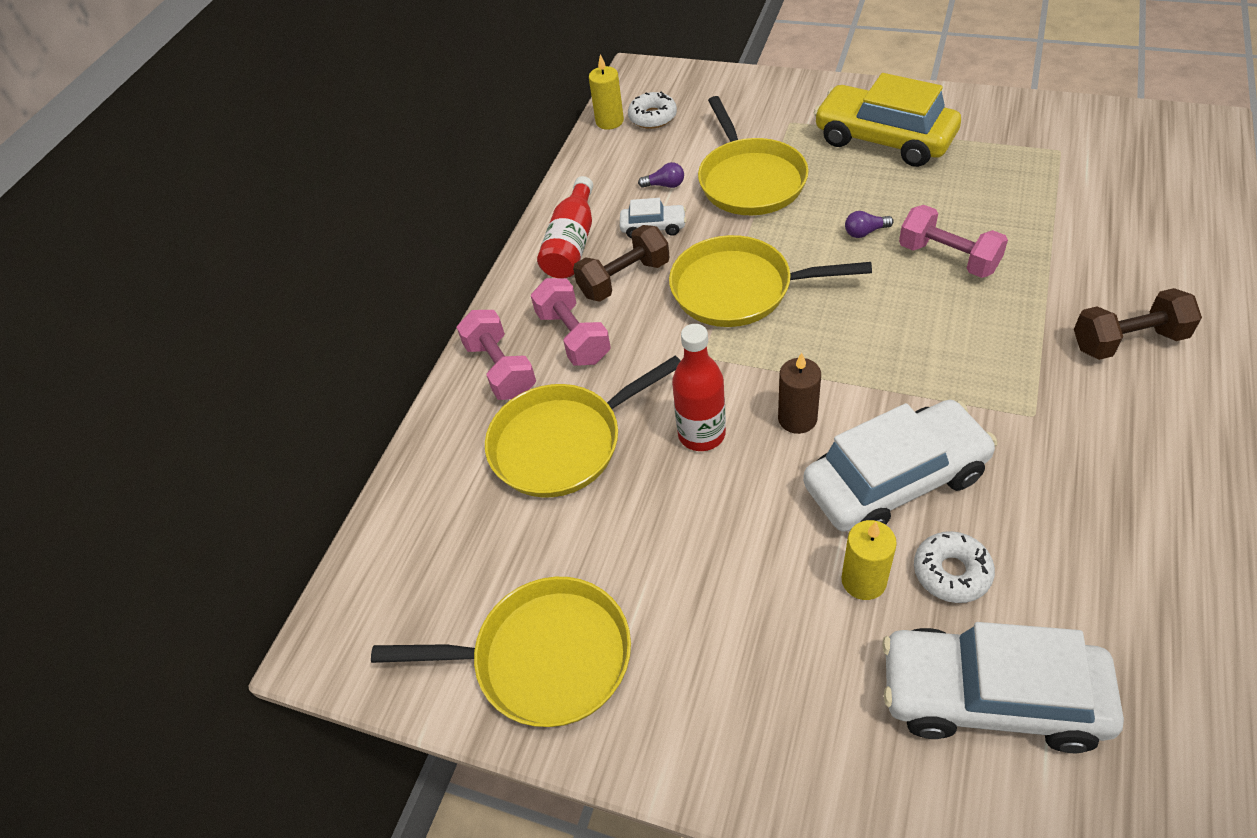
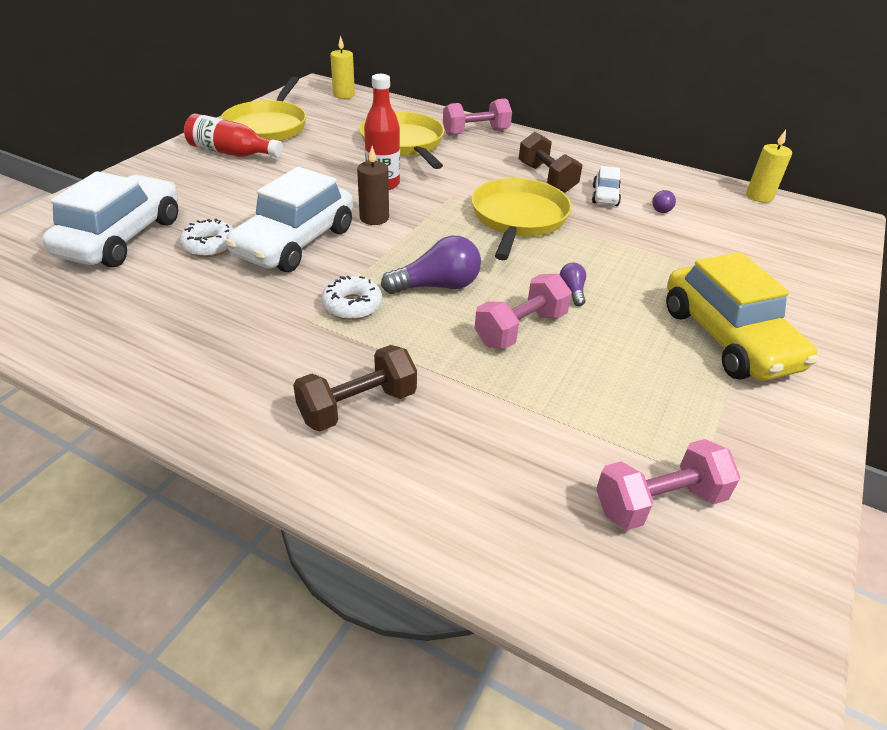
camera: 90 degrees right, 10 degrees down
pink dumbbell [531,278,611,366] -> pink dumbbell moved to [596,439,740,530]
red bottle [537,176,593,278] -> red bottle moved to [184,113,283,157]
white donut [628,92,677,129] -> white donut moved to [321,276,382,320]
yellow pan [698,96,809,215] -> none
white car [803,400,998,532] -> white car turned 45 degrees clockwise [225,167,353,272]
yellow car [814,73,961,167] -> yellow car turned 120 degrees clockwise [666,252,818,381]
yellow candle [842,520,897,600] -> yellow candle moved to [330,36,355,99]
brown dumbbell [1074,288,1202,360] -> brown dumbbell turned 60 degrees clockwise [293,345,417,431]
none -> purple light bulb [381,236,481,294]

